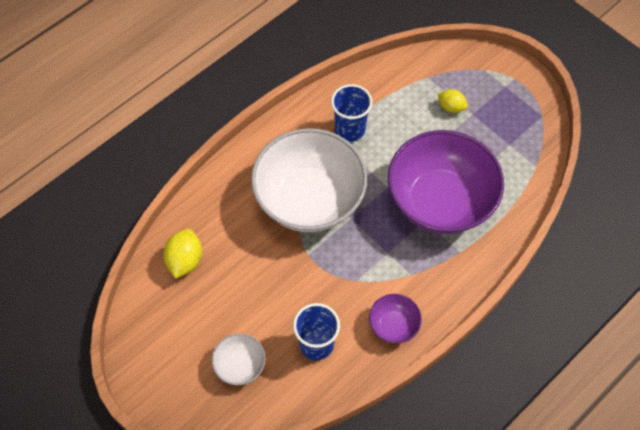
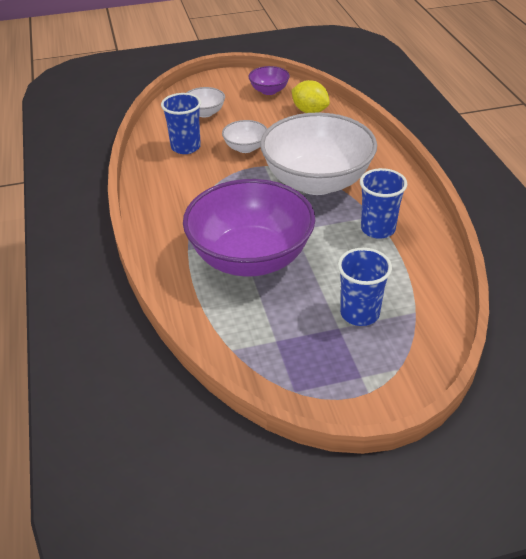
camera: 120 degrees right, 20 degrees down
purple bowl [369,294,422,343] -> purple bowl moved to [248,66,290,95]
yellow lemon [437,89,468,113] -> blue cup [338,248,392,326]
none -> white bowl [222,120,267,153]

